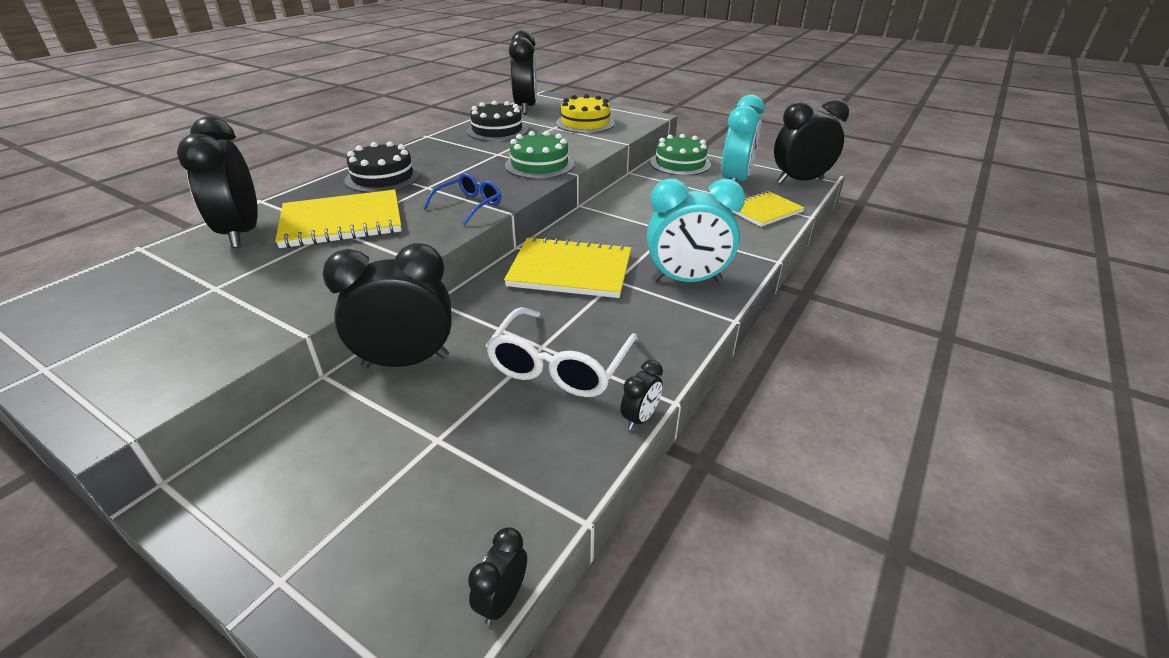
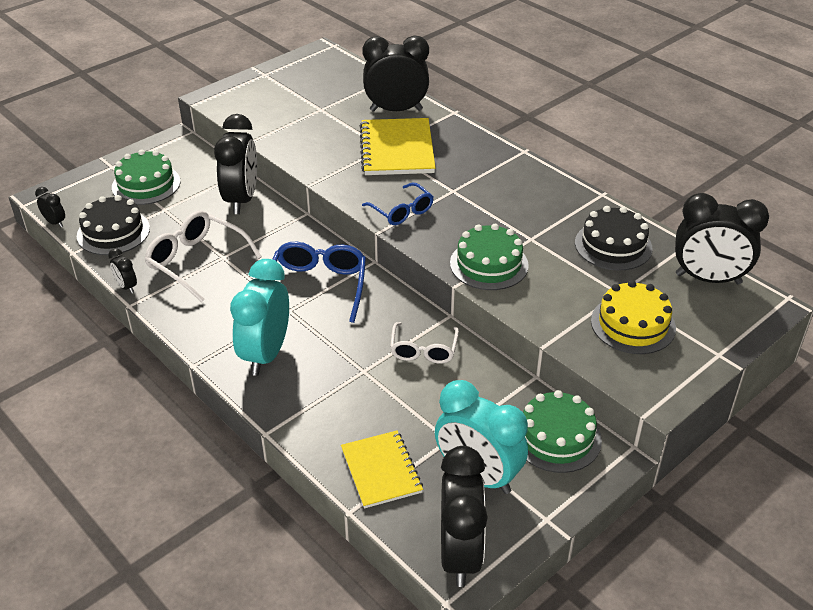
camera: 105 degrees right, 5 degrees up
black cake [344,141,420,193] -> black cake moved to [77,195,150,255]
yellow notebook [504,236,631,298] -> blue glasses [272,242,366,323]
none -> green cake [112,150,181,205]
none -> white glasses [390,322,459,364]

